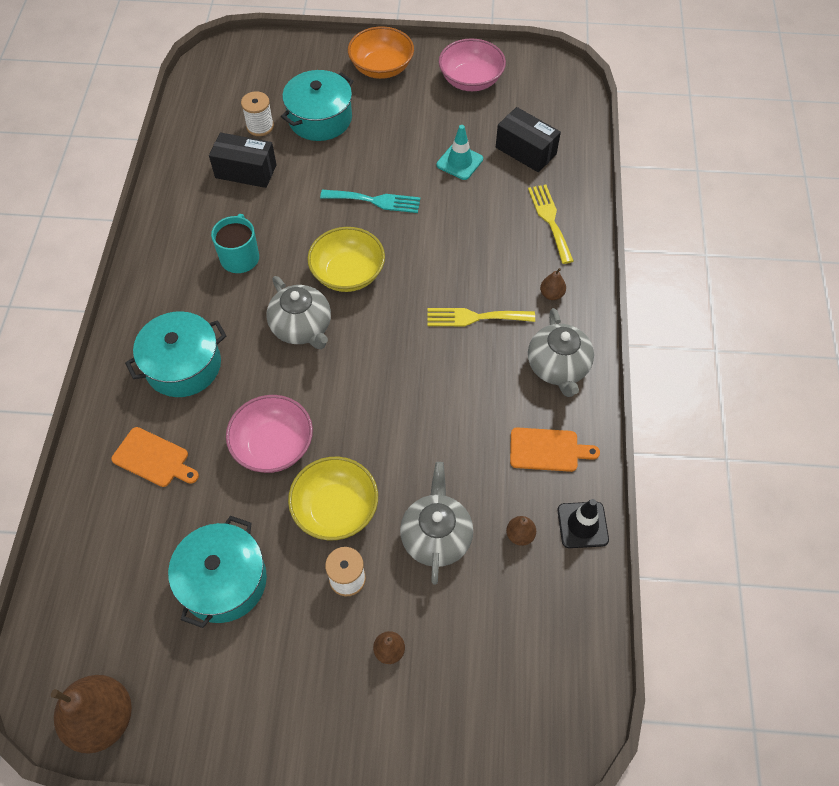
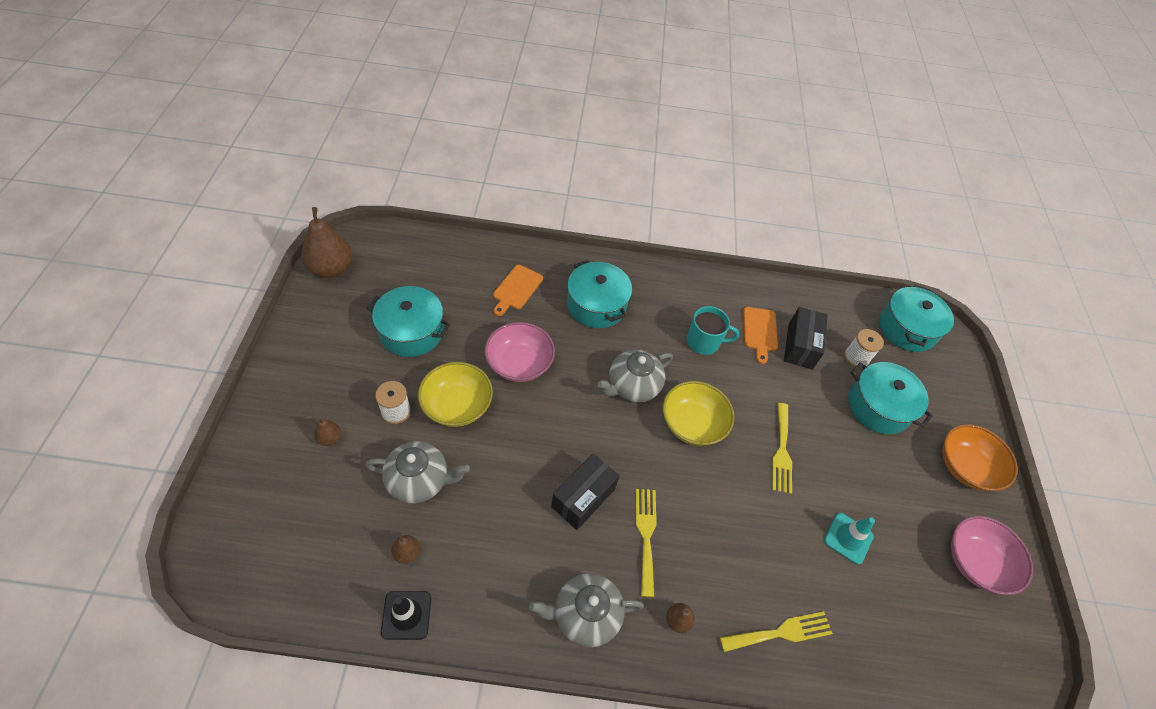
camera: 85 degrees right, 5 degrees down
turquoise fork [320,190,420,213] -> yellow fork [772,403,792,494]
black box [496,107,561,173] -> black box moved to [551,453,620,530]
orange cutting board [510,427,600,472] -> orange cutting board moved to [743,307,778,364]
none -> turquoise pot [879,285,954,352]

